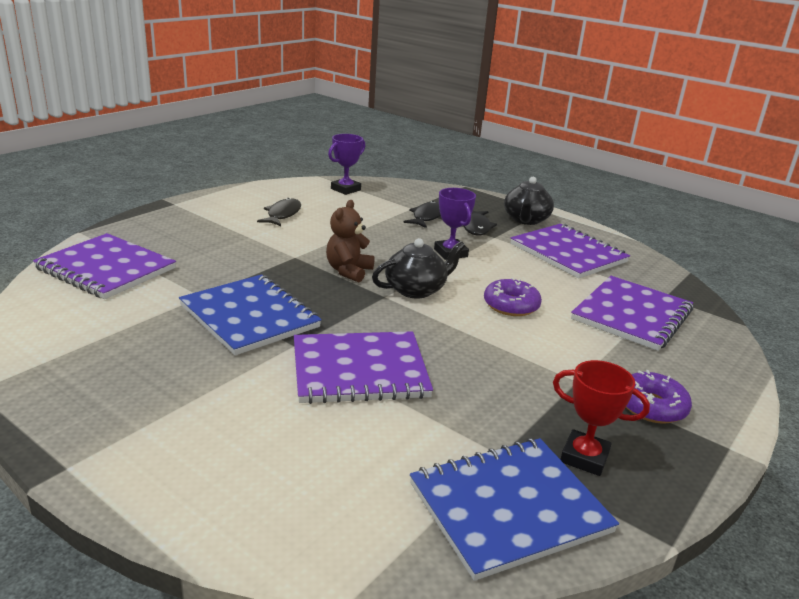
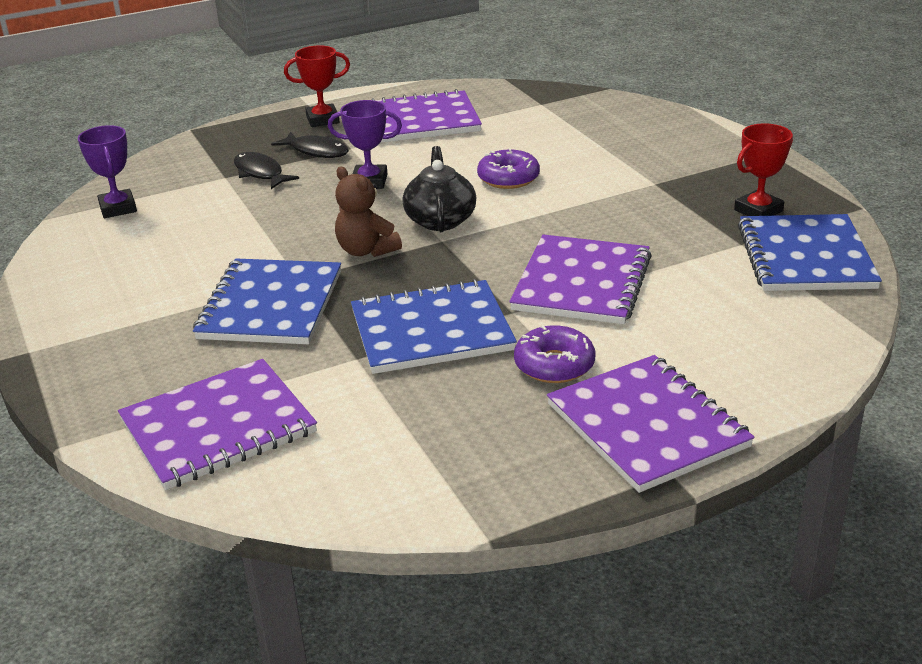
camera: 60 degrees left, 5 degrees up
black fish [257,198,301,226] -> none
black teapot [504,177,554,225] -> red trophy [284,45,350,127]
purple notebook [571,276,693,351] -> purple notebook moved to [547,355,754,493]
purple donut [626,370,692,424] -> purple donut moved to [514,325,595,383]
none -> blue notebook [193,258,341,344]

